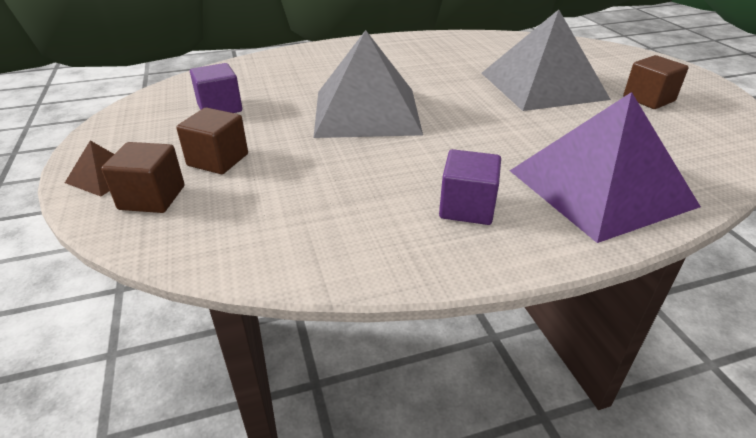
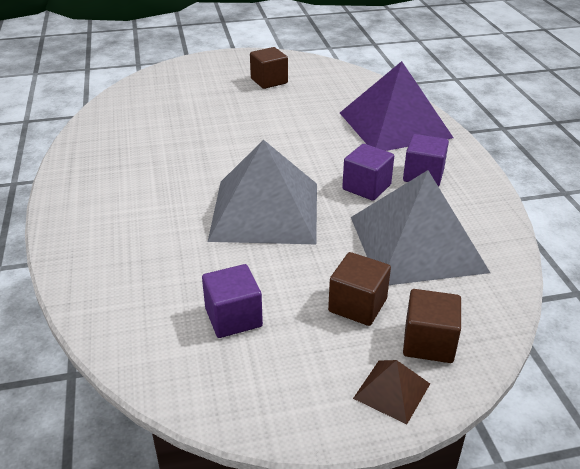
camera: 85 degrees left, 0 degrees up
grey pyramid [482,10,611,111] -> grey pyramid moved to [351,170,490,285]
none -> purple cube [342,144,394,201]

